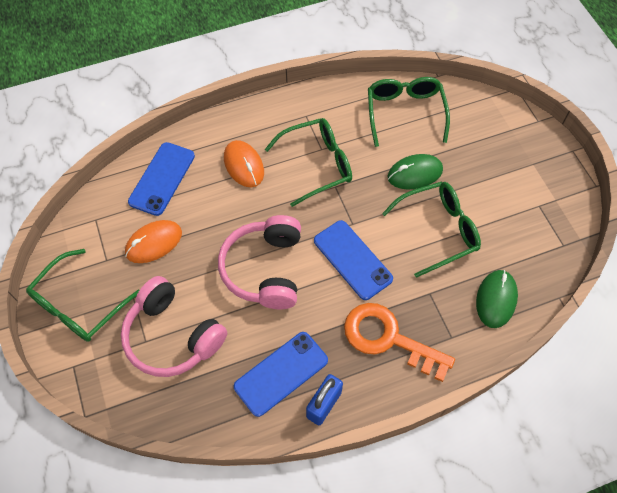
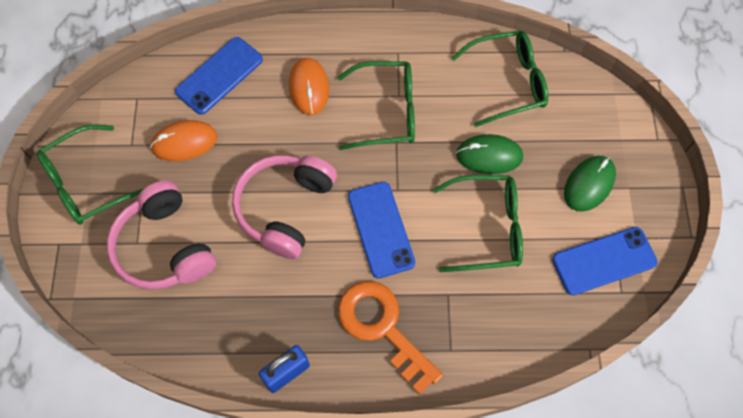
camera: 20 degrees right, 5 degrees up
blue phone [234,332,328,417] -> blue phone moved to [552,227,658,295]
green glasses [368,77,450,147] -> green glasses turned 60 degrees clockwise [452,30,548,127]
green mouse [476,270,518,328] -> green mouse moved to [564,156,616,212]

